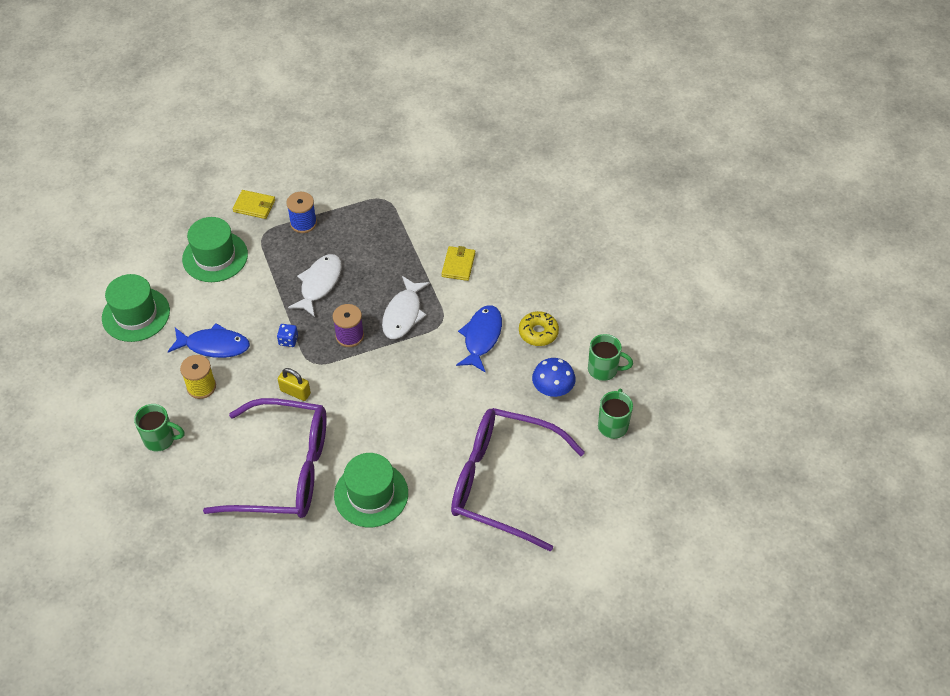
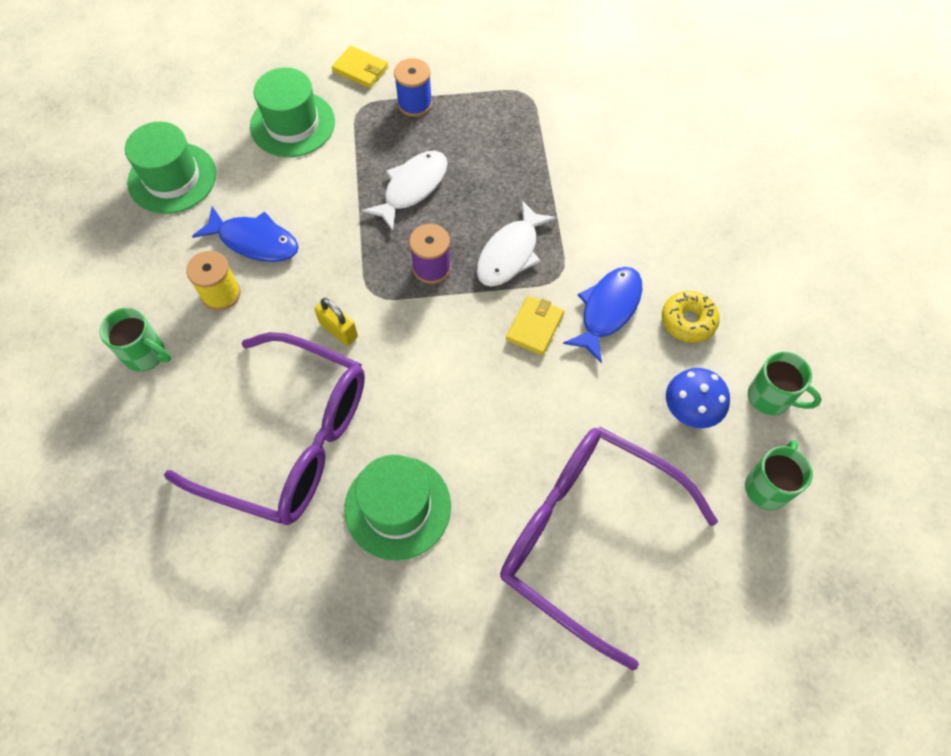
camera: 15 degrees right, 10 degrees up
blue dice [277,324,298,347] -> none
yellow wallet [442,246,475,281] -> yellow wallet moved to [506,295,564,356]

